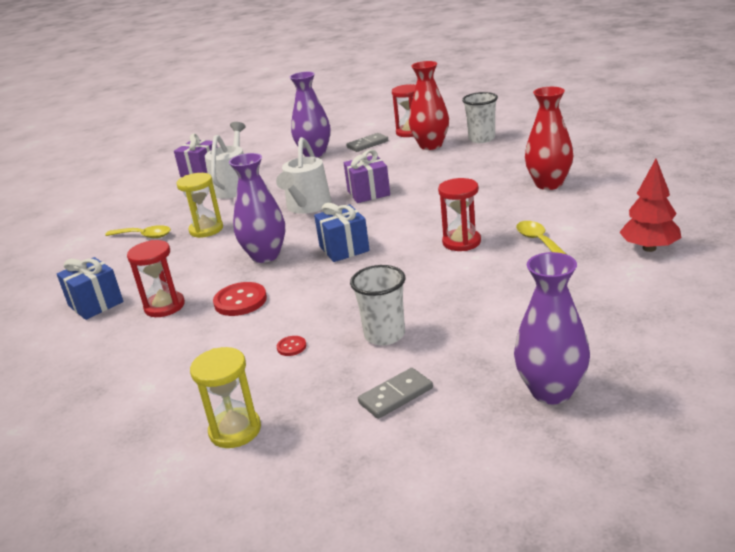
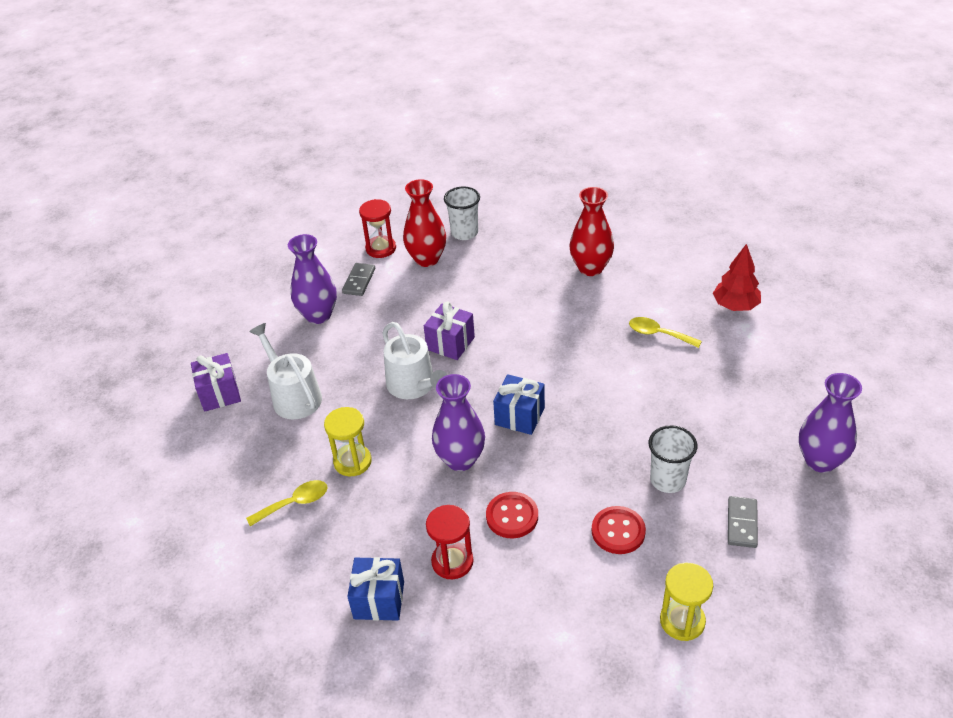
camera: 45 degrees left, 15 degrees up
red button [277,336,306,356] -> red button [592,506,646,554], size x2.00
red hourglass [438,178,481,251] -> none

